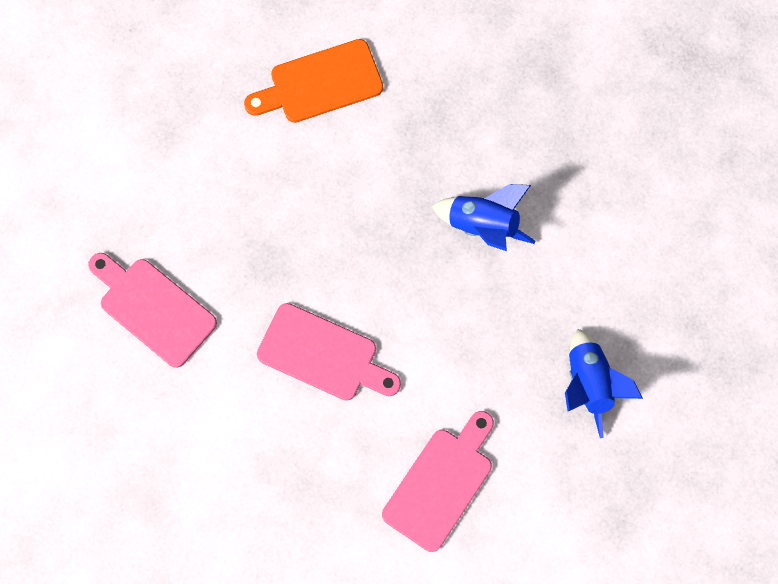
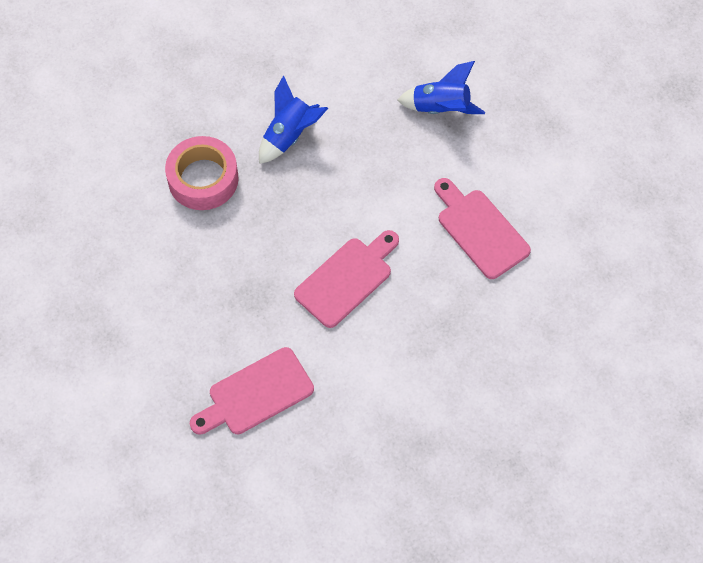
camera: 70 degrees left, 10 degrees down
orange cutting board [244,39,383,123] -> none
none -> pink tape [165,136,239,210]

